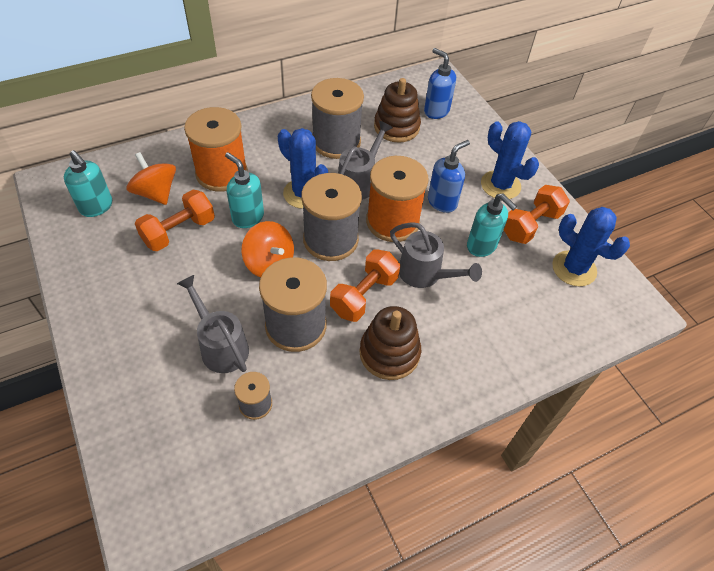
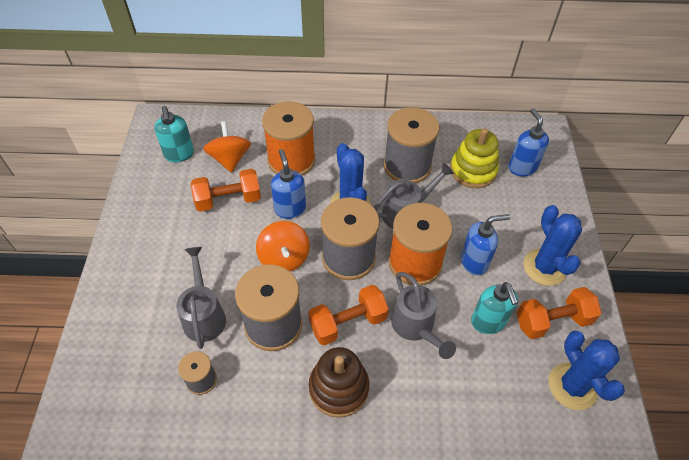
camera: 30 degrees right, 0 degrees up
turquoise soap dispenser [225,152,264,228] -> blue soap dispenser [271,149,306,219]
brown stacking toy [374,78,421,143] -> yellow stacking toy [450,128,499,188]

